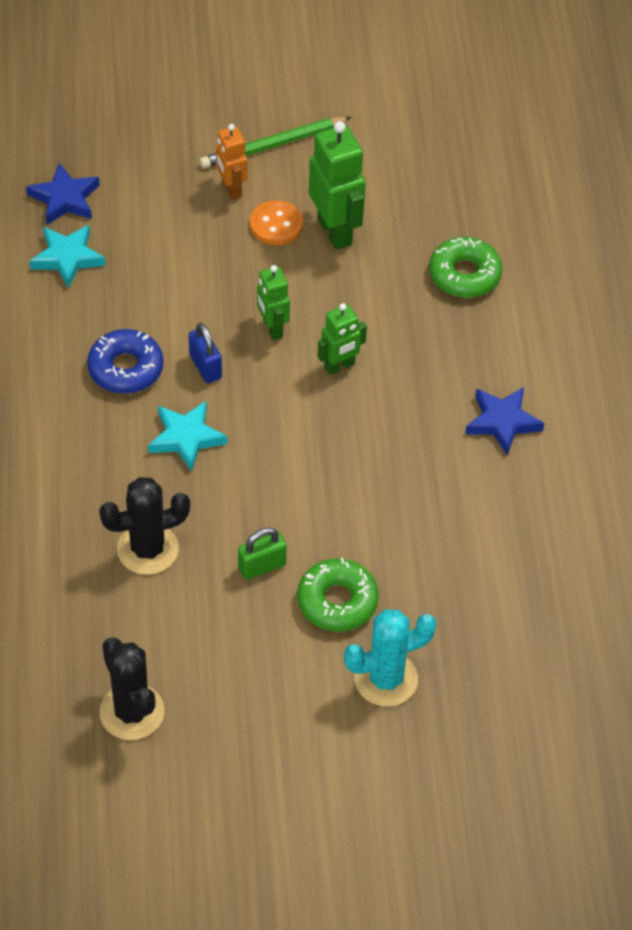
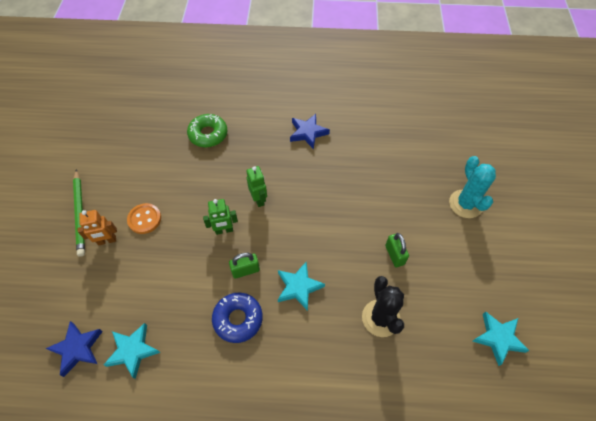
camera: 80 degrees left, 5 degrees up
black cactus [99,637,165,740] -> turquoise star [473,311,530,366]
blue padlock [189,323,222,383] -> green padlock [229,253,260,279]
green donut [297,558,379,631] -> none
green robot [309,121,366,250] -> none

